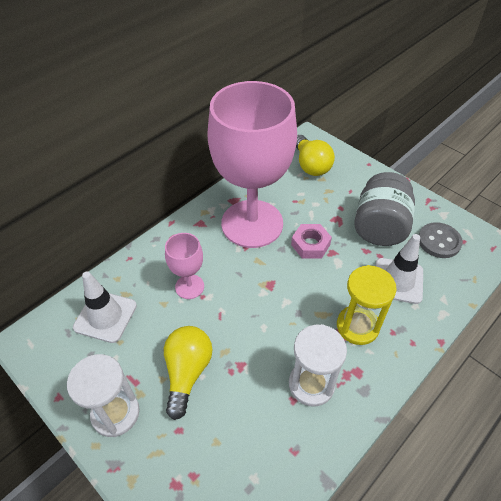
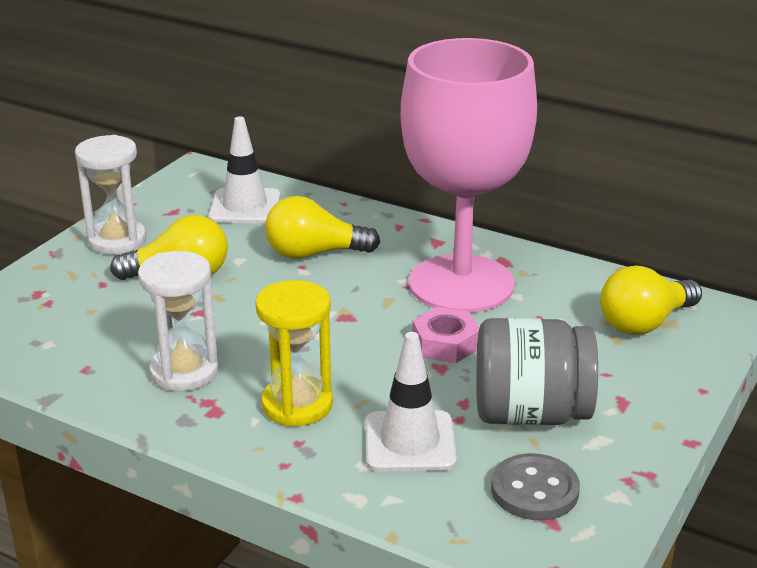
camera: 75 degrees right, 20 degrees down
pink goblet [165,233,204,299] -> yellow light bulb [265,196,380,259]

